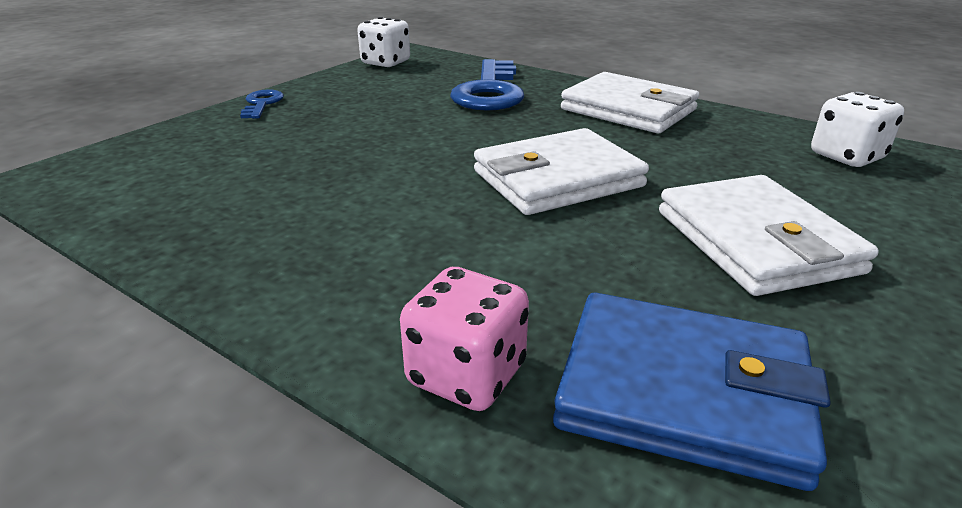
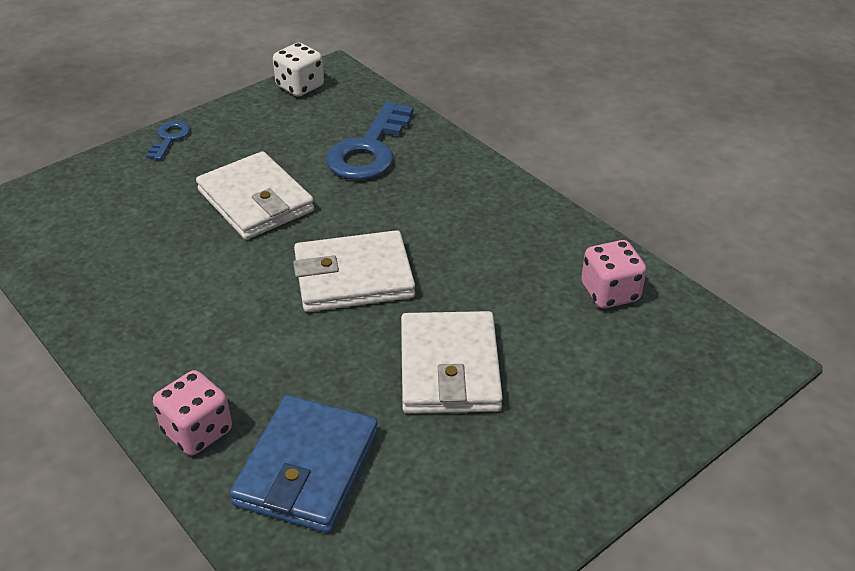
camera: 15 degrees right, 10 degrees up
blue wallet [553,293,831,491] -> blue wallet turned 75 degrees clockwise [230,395,378,533]
white wallet [561,72,699,133] -> white wallet moved to [196,151,314,240]
white dice [811,92,904,167] -> pink dice [581,240,647,308]

